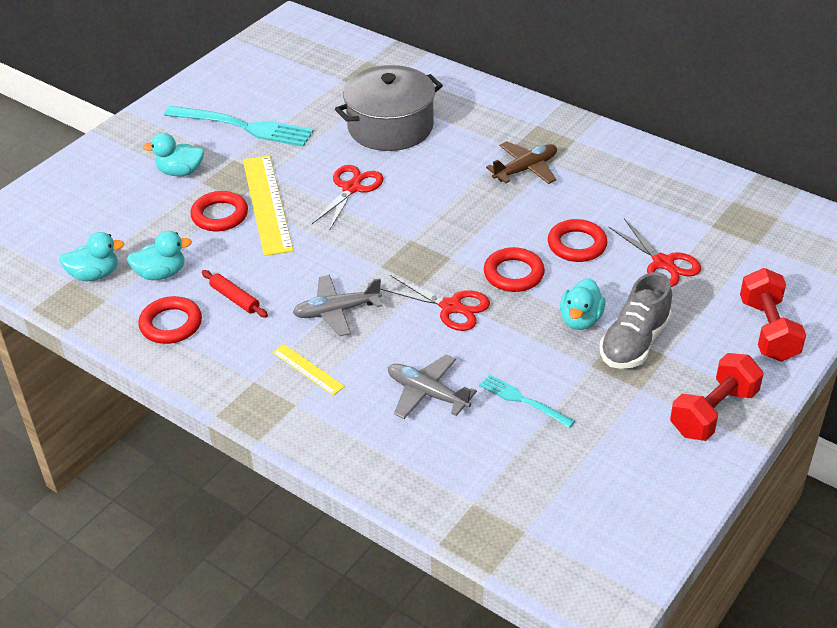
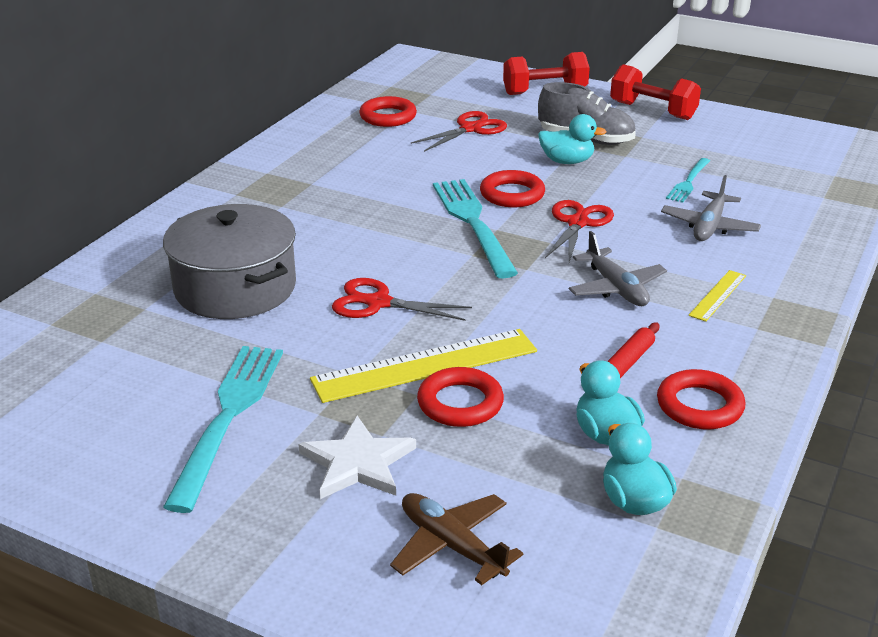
camera: 100 degrees left, 10 degrees down
turquoise duck [143,133,204,176] -> white star [298,416,416,499]
brown plane [486,141,557,184] -> brown plane moved to [390,493,523,585]
red ring [548,219,607,262] -> red ring moved to [359,96,417,127]
none -> turquoise fork [433,179,518,279]

